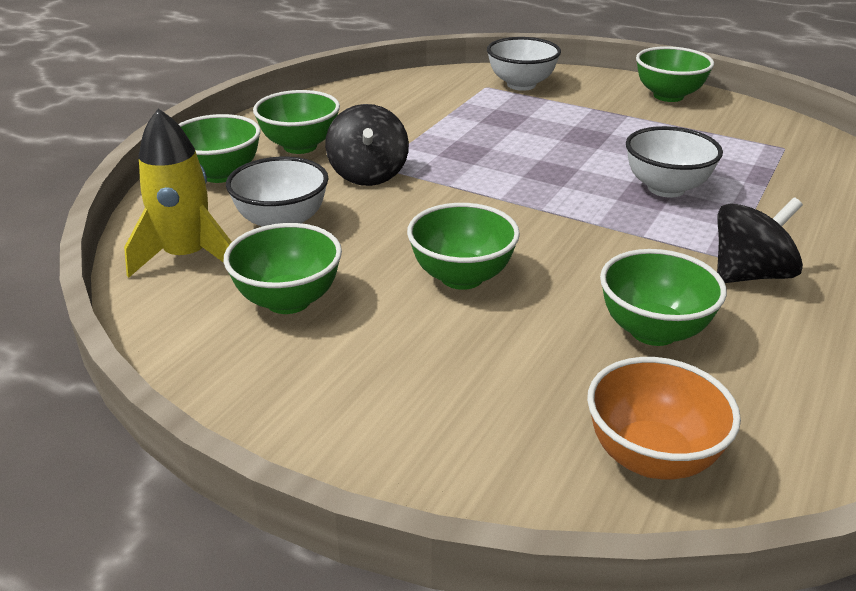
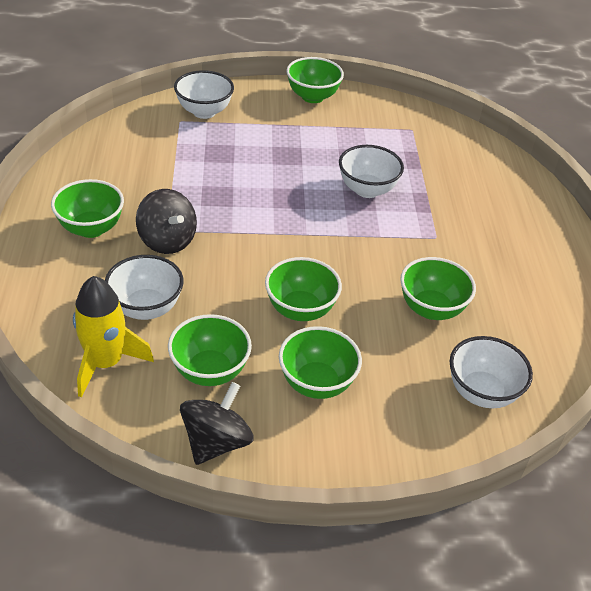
camera: 35 degrees left, 10 degrees up
green bowl [179,114,261,183] -> green bowl moved to [279,326,362,399]
orange bowl [587,357,741,480] -> white bowl [450,336,533,408]
black spinning top [717,197,803,283] -> black spinning top moved to [180,382,254,465]

